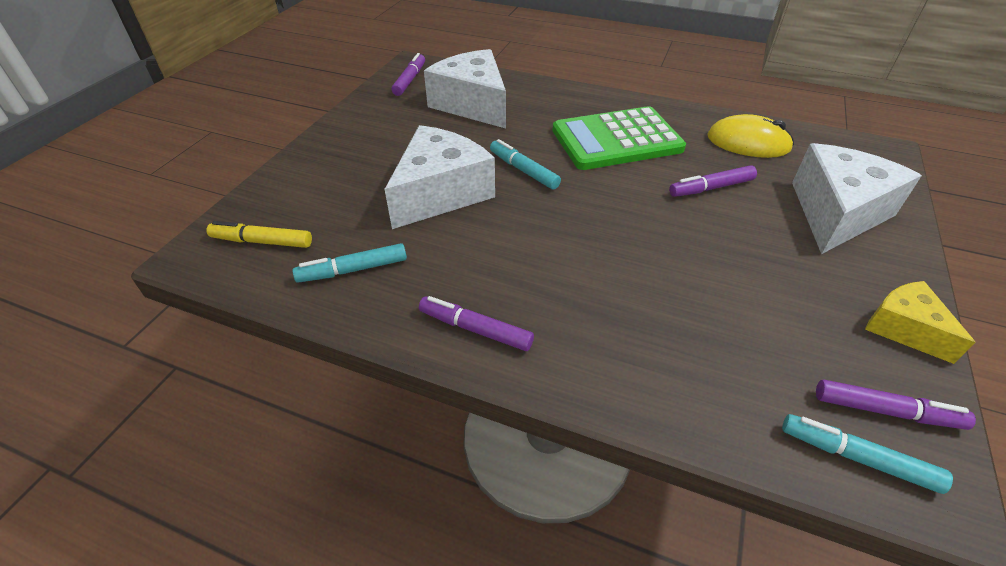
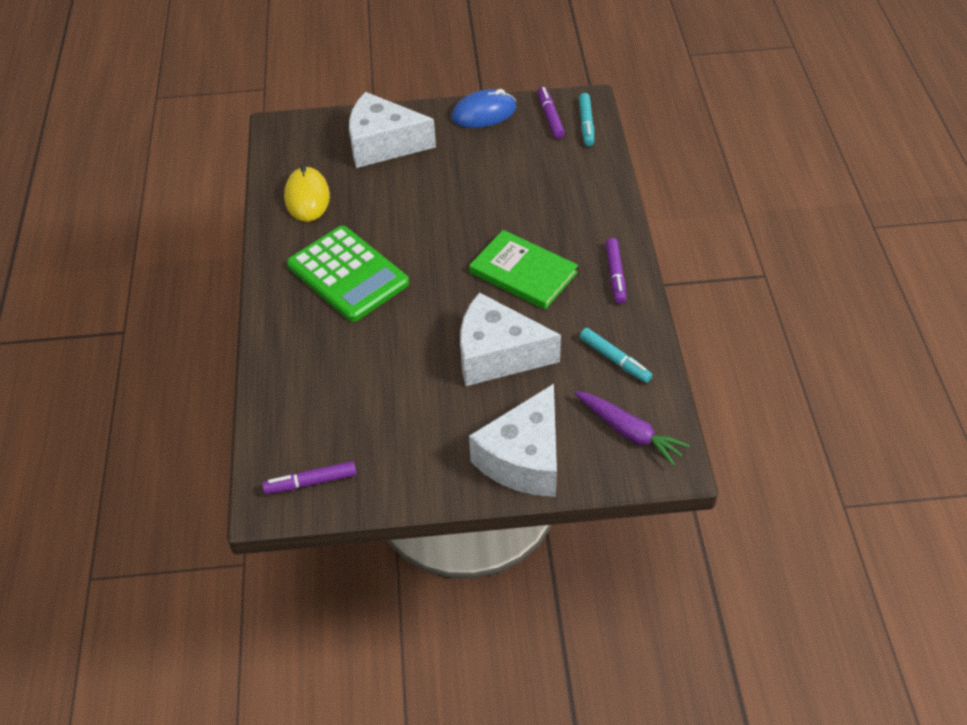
camera: 115 degrees left, 5 degrees up
yellow marker [206,221,312,248] -> purple carrot [574,391,690,466]
white cheese [424,49,506,129] -> white cheese moved to [469,384,557,497]
turquoise marker [490,139,561,190] -> none
purple marker [669,165,757,197] -> none
yellow cheese [865,281,976,364] -> blue mouse [451,89,516,128]
none -> green book [469,230,578,310]

